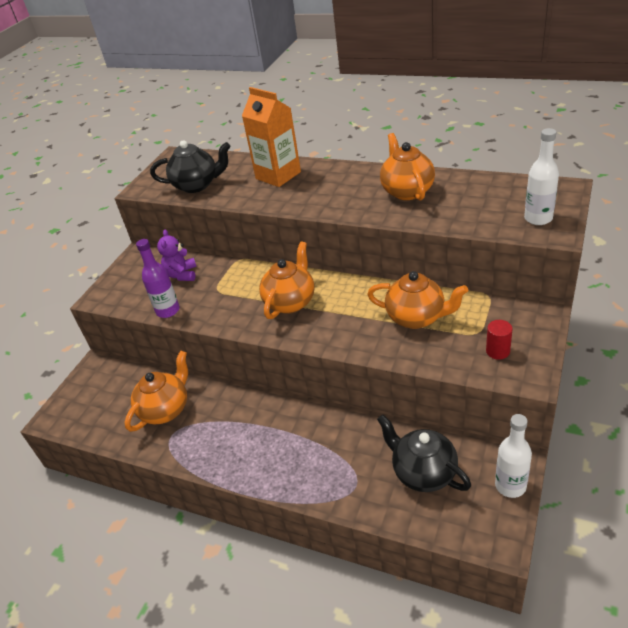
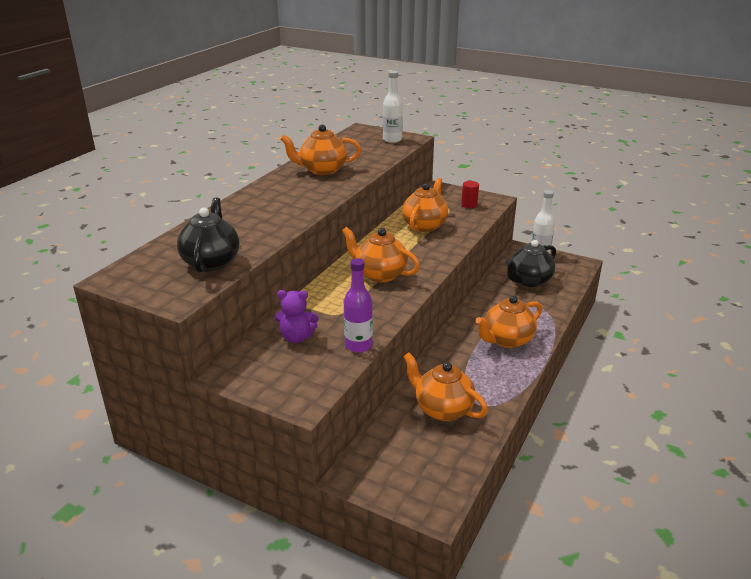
camera: 90 degrees left, 10 degrees down
orange carton [242,87,301,187] -> none
none -> orange teapot [475,295,542,348]

